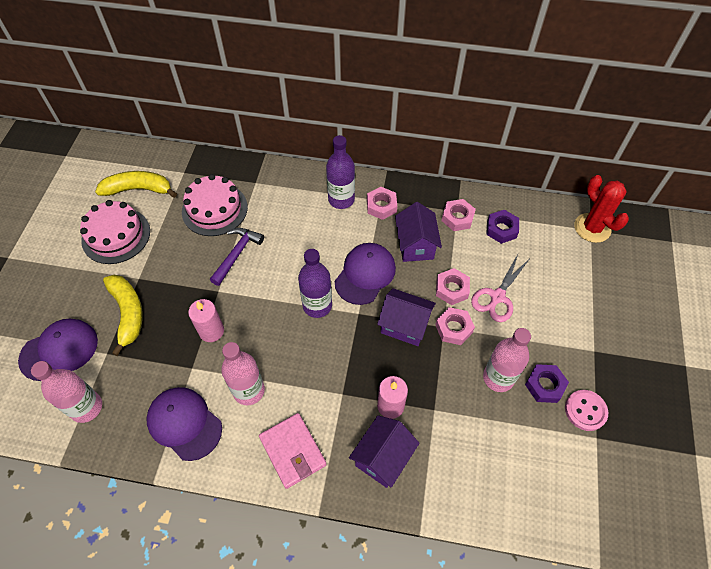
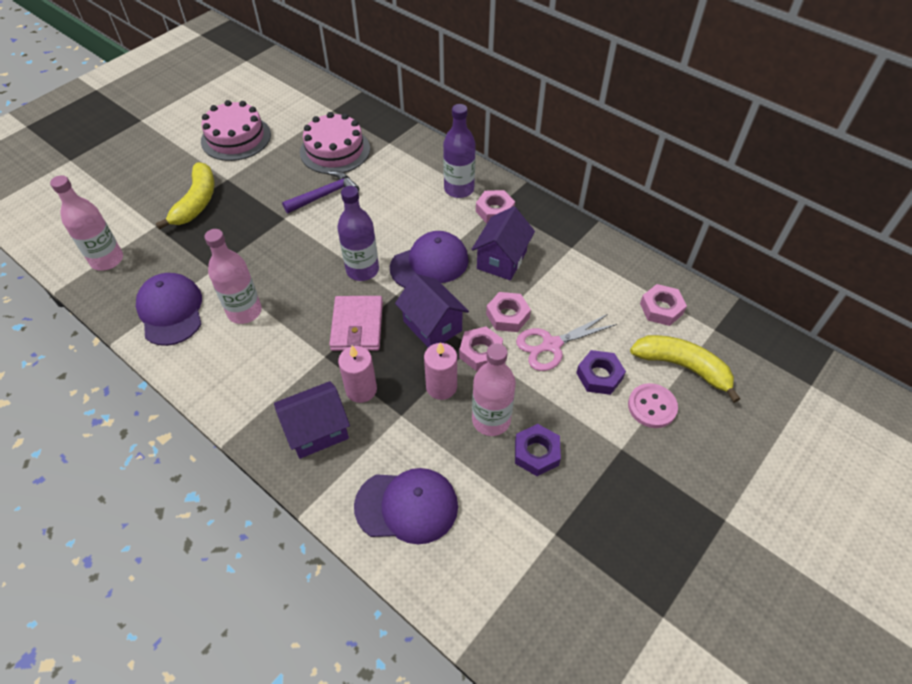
camera: 30 degrees right, 5 degrees down
purple cap [18,319,98,381] -> purple cap moved to [354,468,458,544]
yellow banana [95,171,177,198] -> yellow banana moved to [630,335,740,403]
pink candle [188,299,224,342] -> pink candle moved to [424,342,457,400]
pink wallet [259,413,327,489] -> pink wallet moved to [329,296,383,351]
pink nut [442,199,476,231] -> pink nut moved to [640,284,687,326]
purple nut [486,210,519,244] -> purple nut moved to [576,350,626,395]
pink button [565,390,608,431] -> pink button moved to [628,383,678,428]
red cactus [574,175,629,243] -> none

